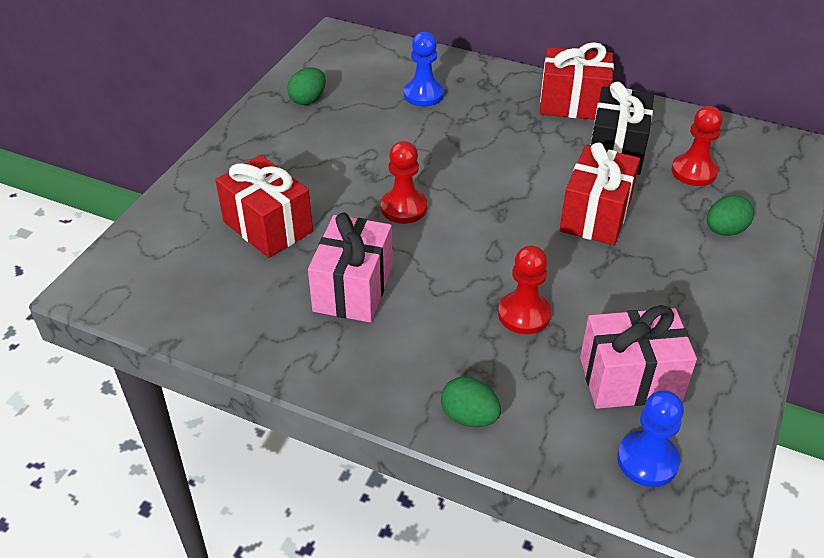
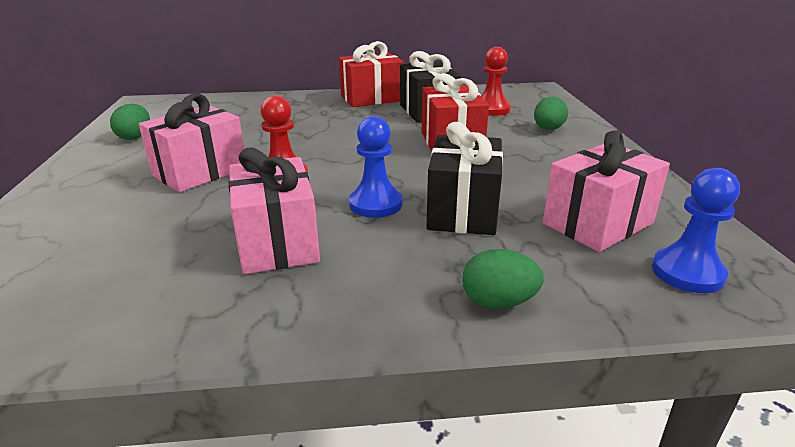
camera: 30 degrees left, 15 degrees down
red gift [215,155,313,258] -> none
blue pawn [404,32,444,107] -> blue pawn moved to [349,116,402,218]
red pawn [498,245,551,334] -> black gift [426,122,503,235]
none -> pink gift [139,93,244,192]

